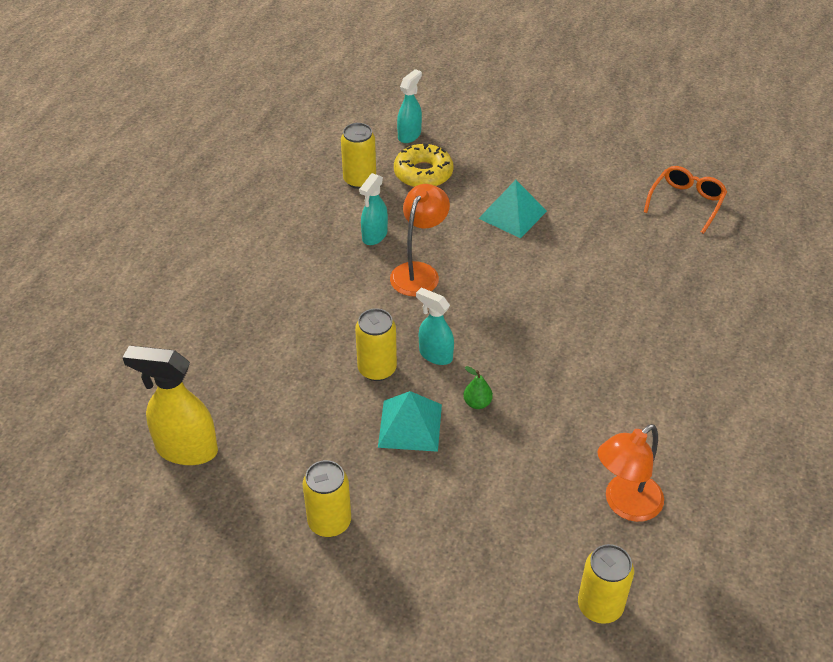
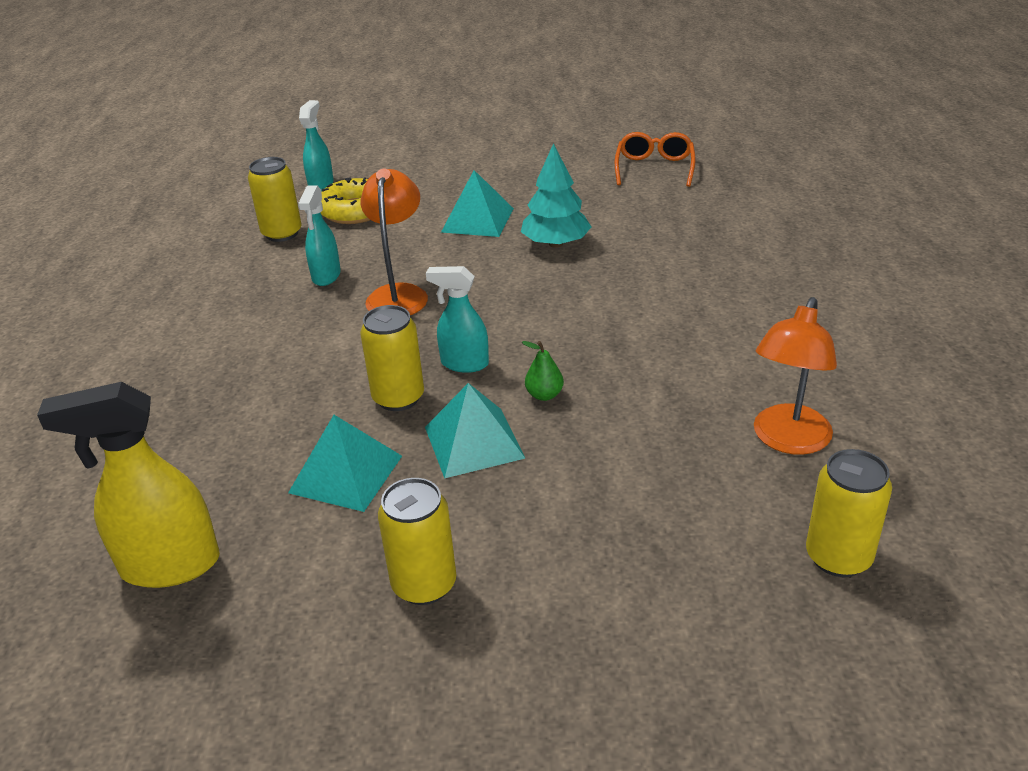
camera: 20 degrees left, 10 degrees down
none -> turquoise pyramid [288,415,402,512]
none -> turquoise tree [521,143,591,248]

